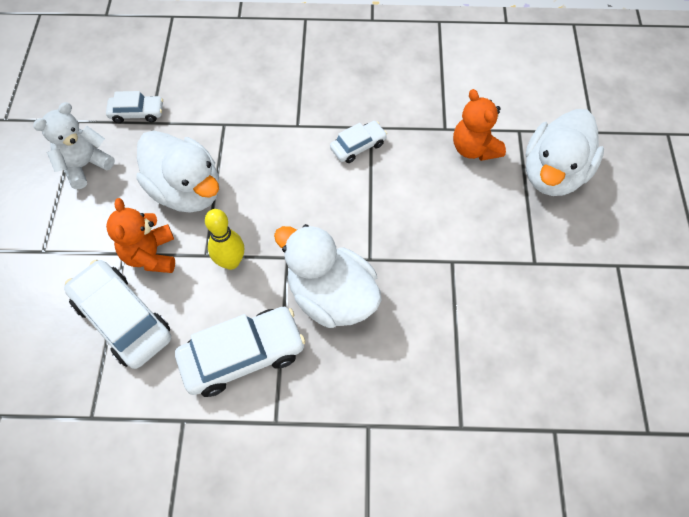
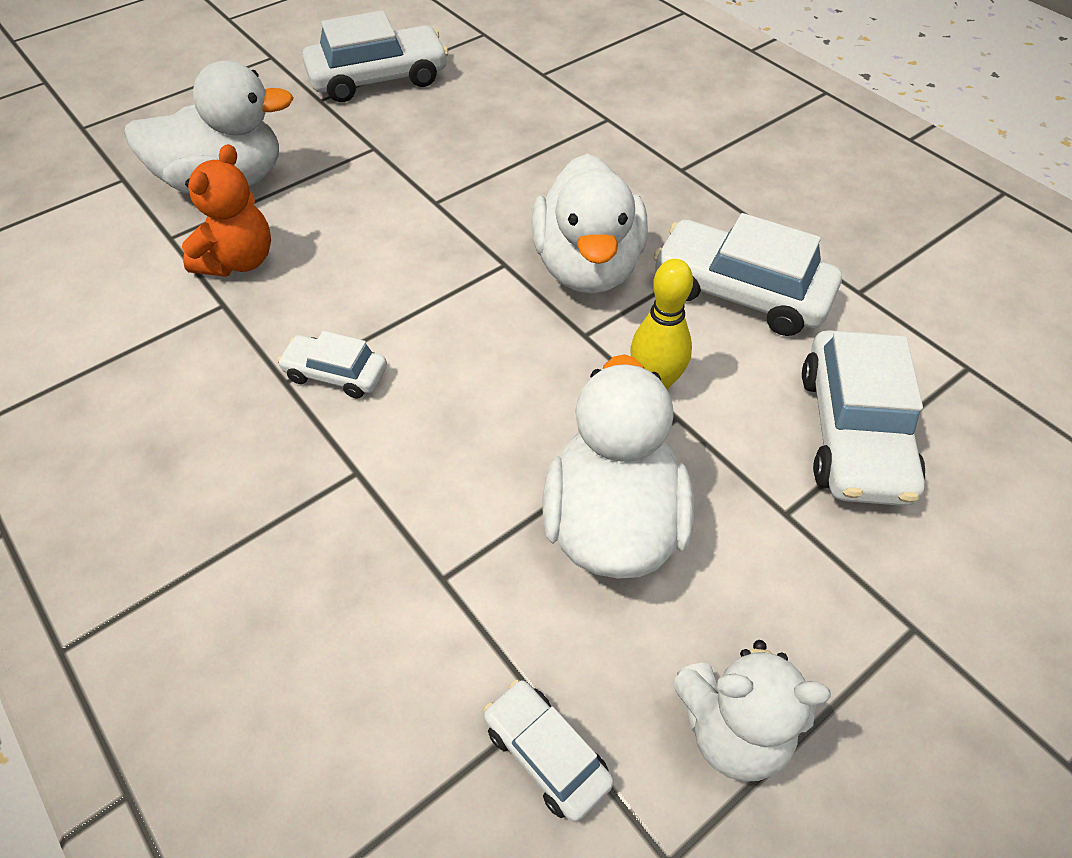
camera: 130 degrees left, 10 degrees down
orange teddy bear [106,198,175,273] -> none
none -> white car [302,11,448,102]

